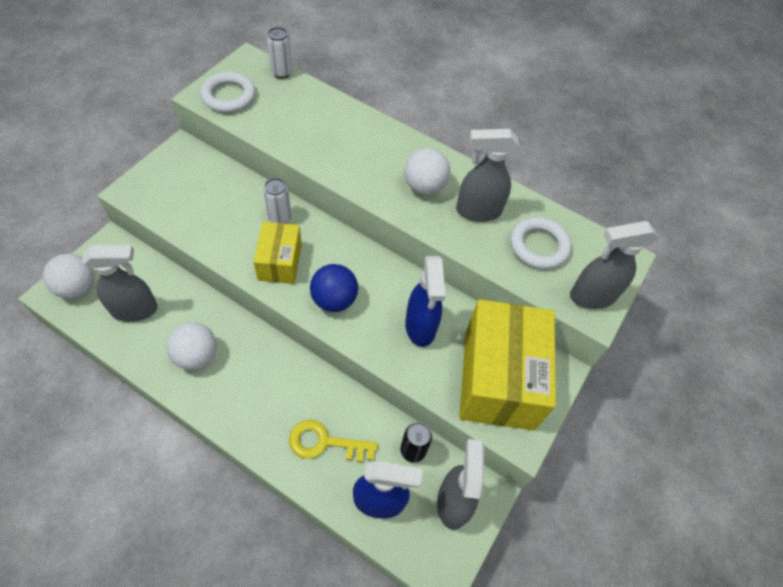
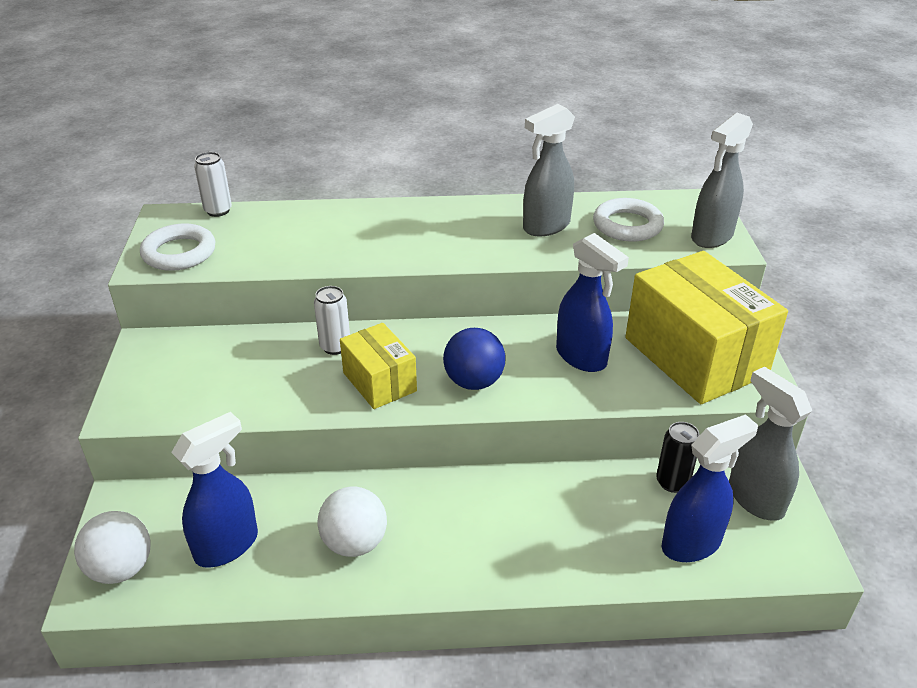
camera: 30 degrees left, 20 degrees down
grey spray bottle [82,245,158,322] -> blue spray bottle [171,412,258,567]
yellow key [289,420,378,462] -> none
white ball [404,148,451,195] -> none

